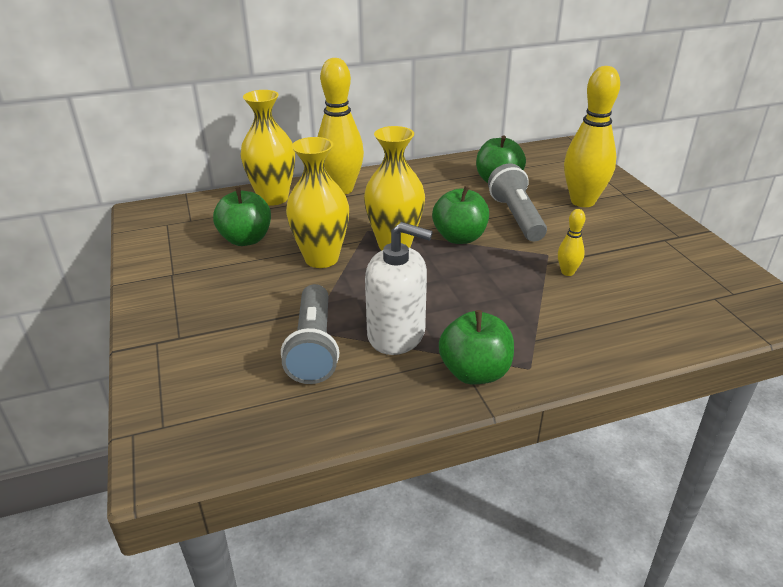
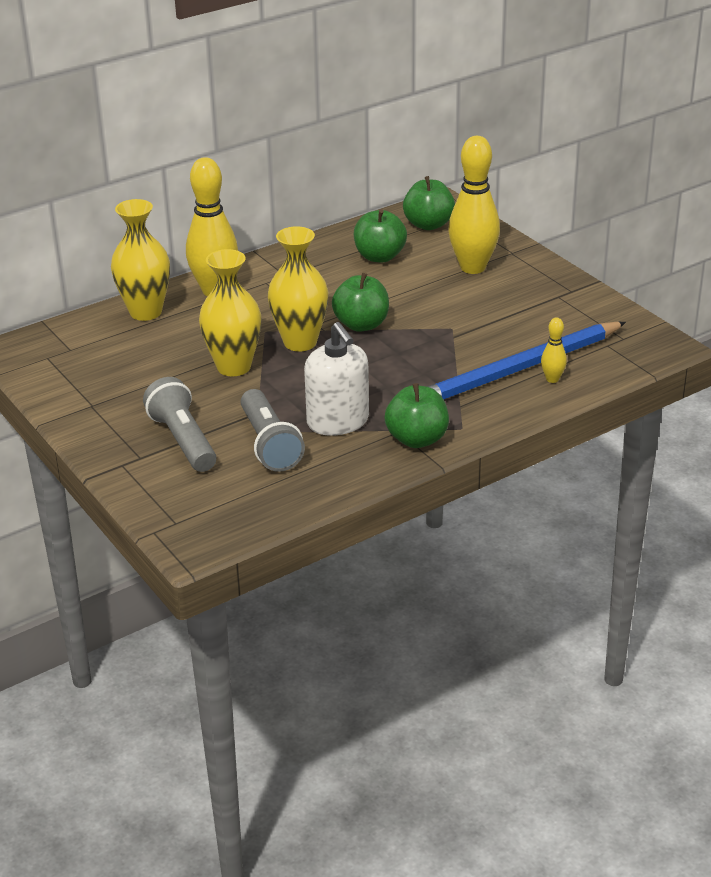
camera: 15 degrees left, 0 degrees up
green apple [213,187,271,246] -> green apple moved to [403,176,455,230]
white soap dispenser [365,222,433,355] -> white soap dispenser turned 60 degrees clockwise [304,322,369,436]
grey flashlight [488,163,547,241] -> grey flashlight moved to [143,377,216,472]
yellow bowling pin [558,209,585,276] -> yellow bowling pin moved to [541,317,567,383]
none -> blue pencil [427,322,626,399]

